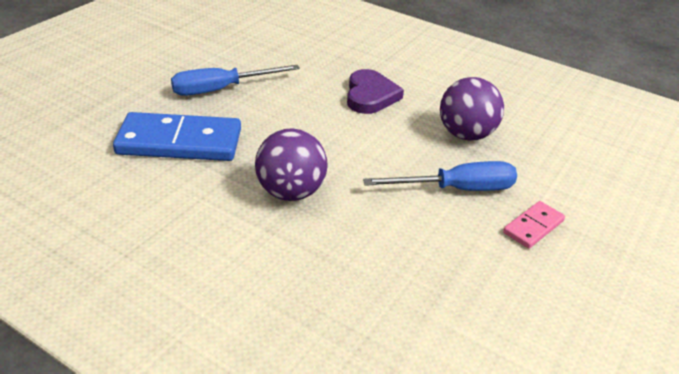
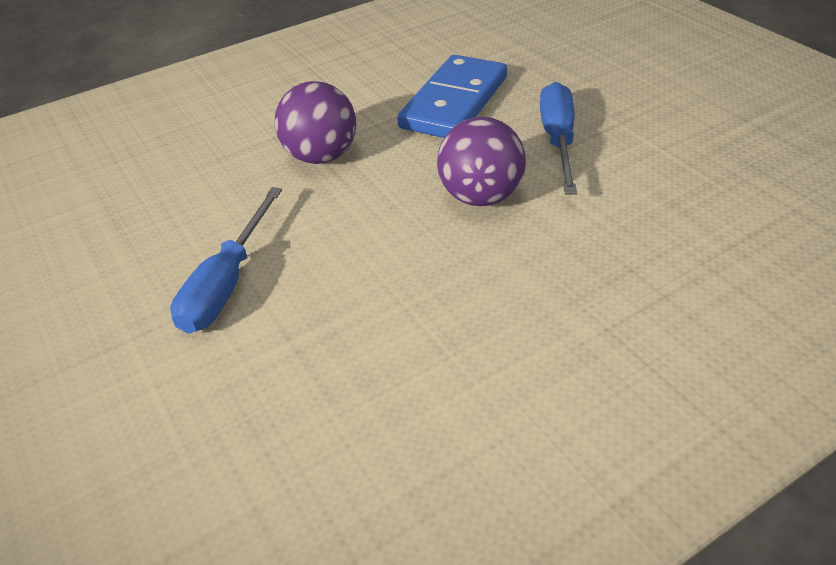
camera: 120 degrees right, 5 degrees up
purple heart [347,69,404,114] -> none
purple ball [440,77,504,141] -> purple ball moved to [437,117,526,206]
pink domino [503,201,565,248] -> none

